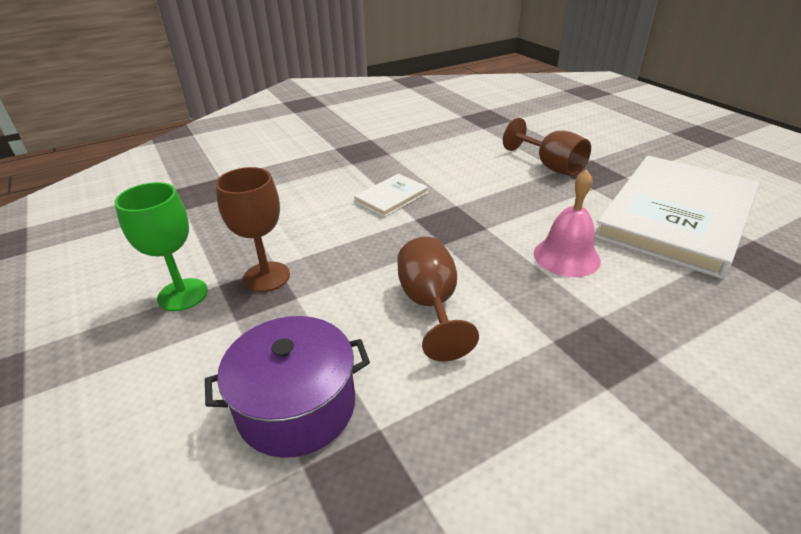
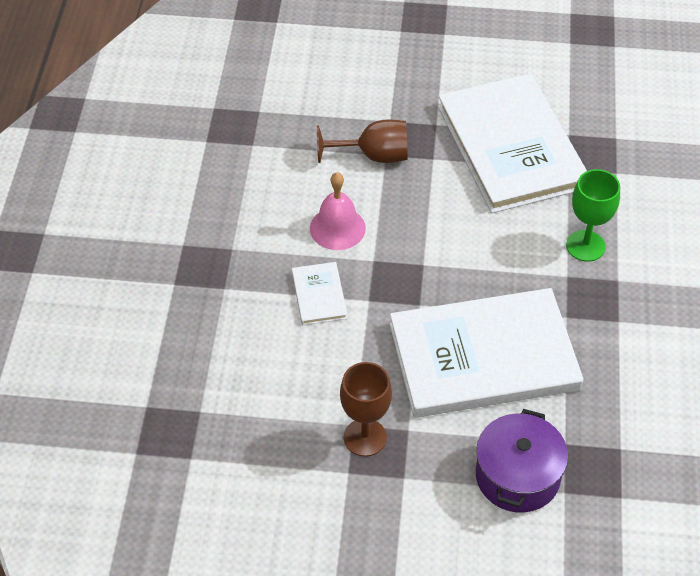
camera: 55 degrees left, 15 degrees up
green goblet [114,182,208,311] -> green goblet moved to [566,169,620,262]
brown goblet [397,237,479,361] -> white book [390,288,584,418]
pink bell [534,169,601,277] -> pink bell moved to [310,173,366,250]

